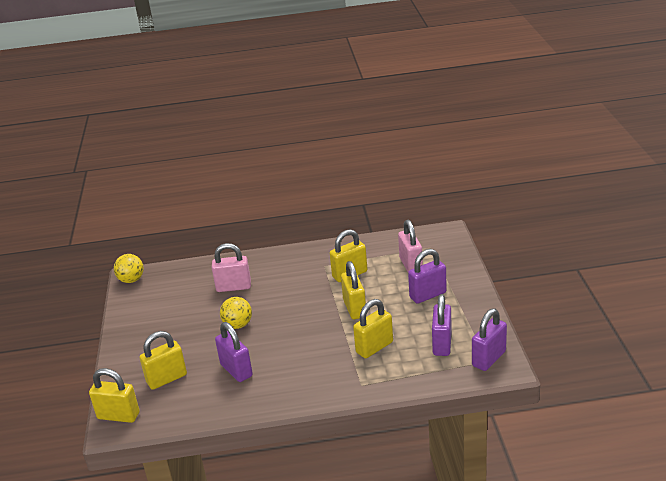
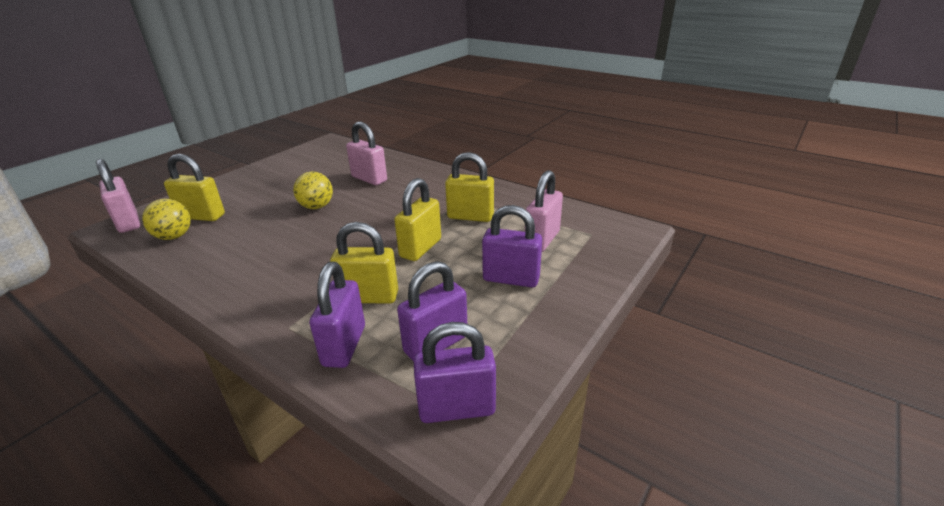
camera: 40 degrees right, 0 degrees up
yellow padlock [89,368,140,423] -> pink padlock [96,159,140,233]
yellow ball [114,254,144,283] -> yellow ball moved to [142,199,191,240]
purple padlock [215,322,253,382] -> purple padlock moved to [310,262,365,368]

